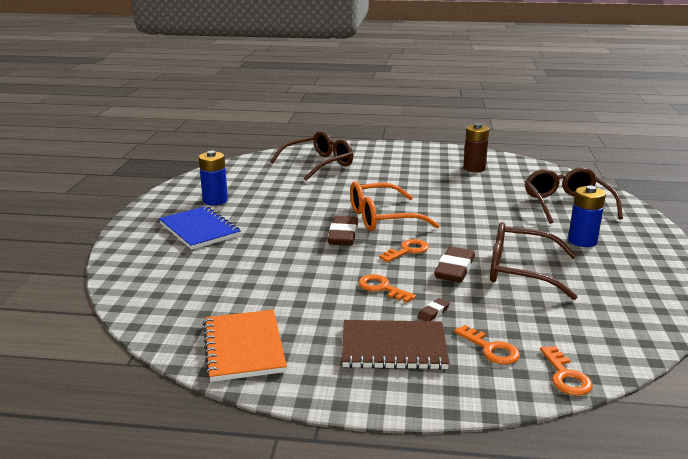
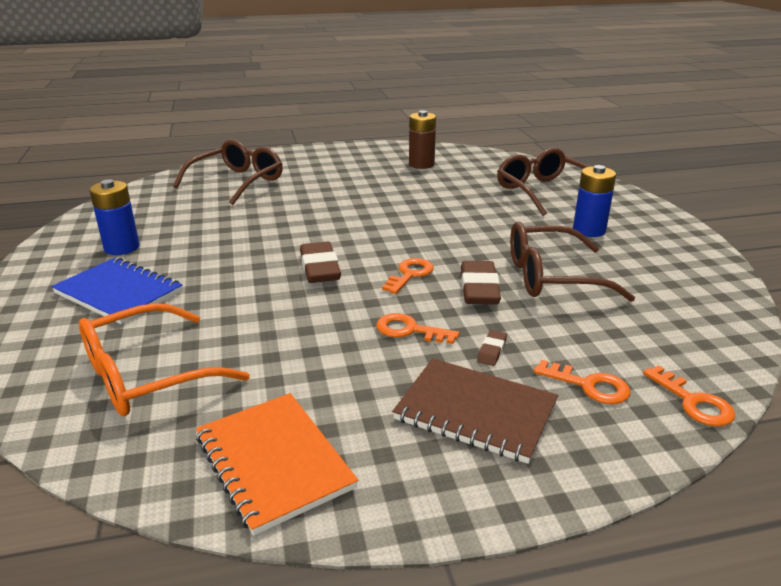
camera: 20 degrees left, 5 degrees up
brown notebook [342,320,450,370] -> brown notebook turned 45 degrees clockwise [392,358,558,464]
orange glasses [350,181,440,231] -> orange glasses moved to [79,303,250,416]

